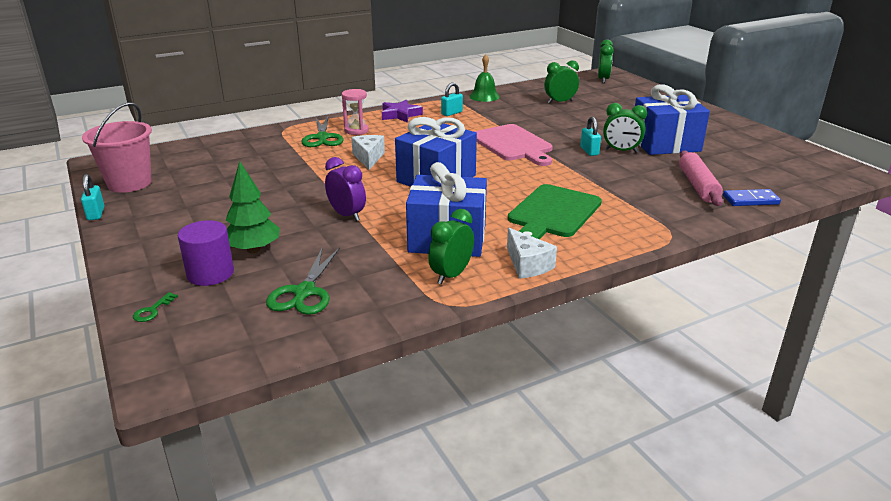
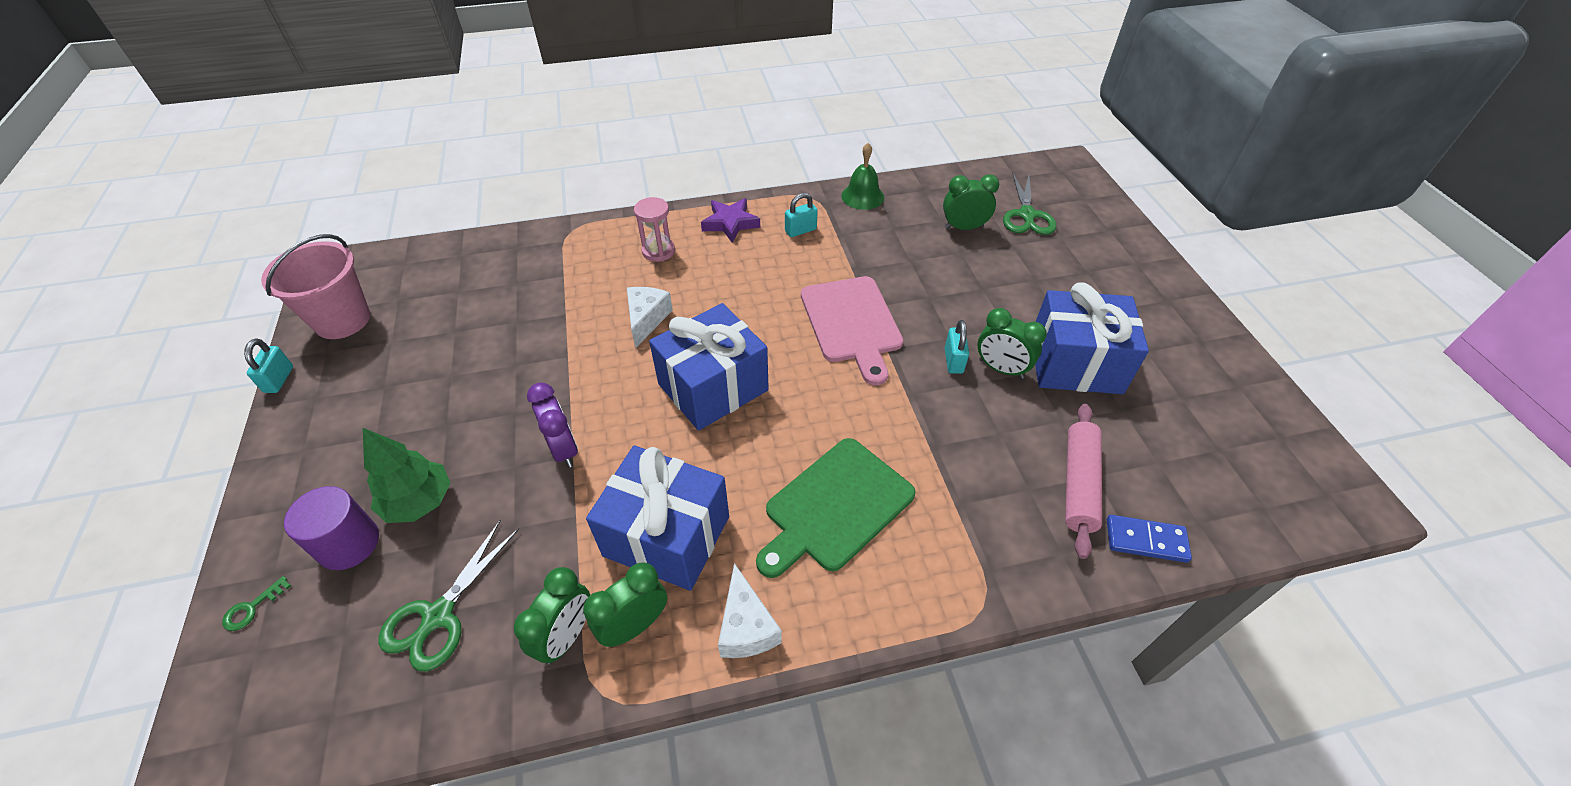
camera: 15 degrees right, 20 degrees up
green scissors [301,117,344,147] -> green scissors moved to [1003,173,1056,235]
green clock [598,39,614,83] -> green clock moved to [514,567,590,664]

